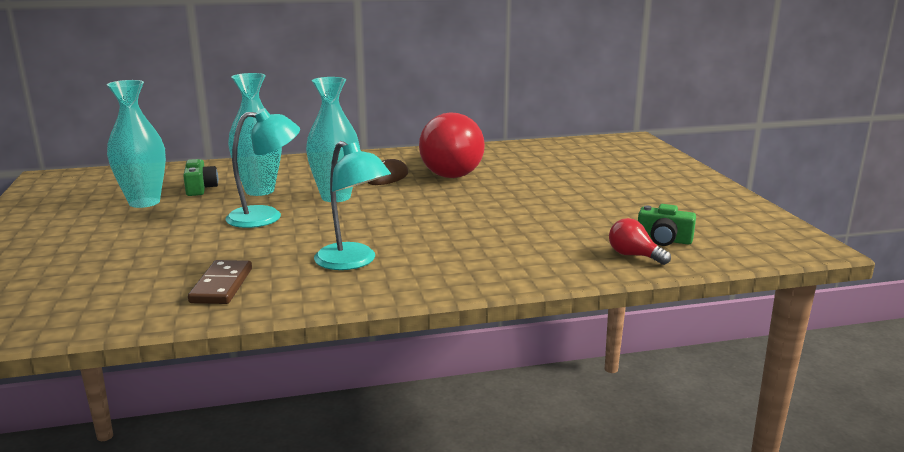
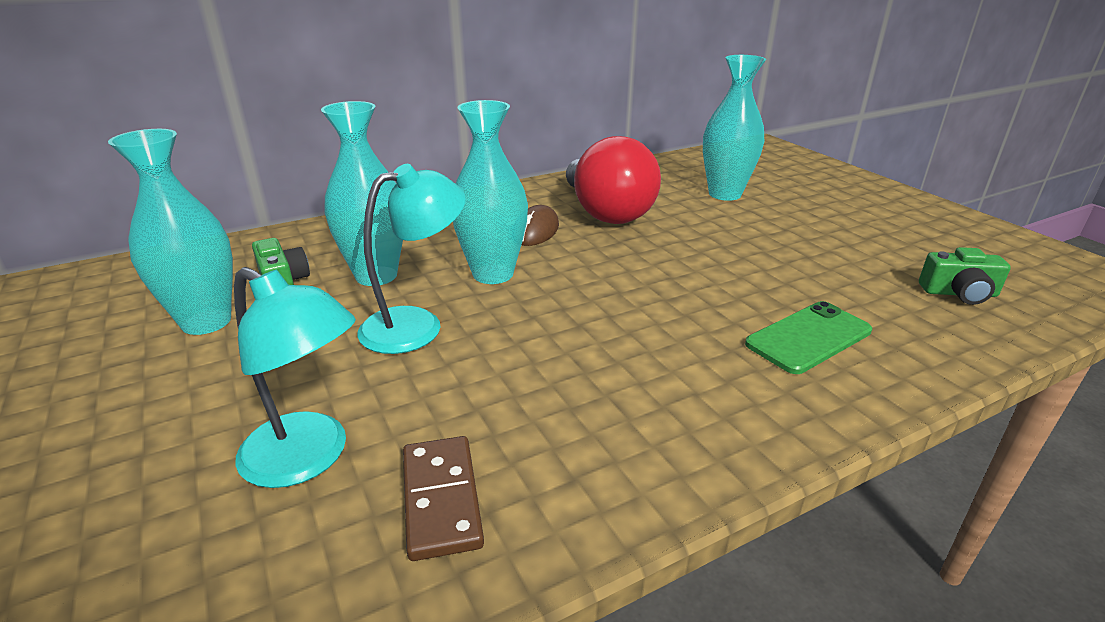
camera: 15 degrees left, 10 degrees up
turquoise lamp [314,141,391,270] -> turquoise lamp moved to [234,267,356,488]
red light bulb [609,218,671,265] -> none
none -> turquoise vase [703,55,766,201]
none -> green phone [745,301,872,374]

